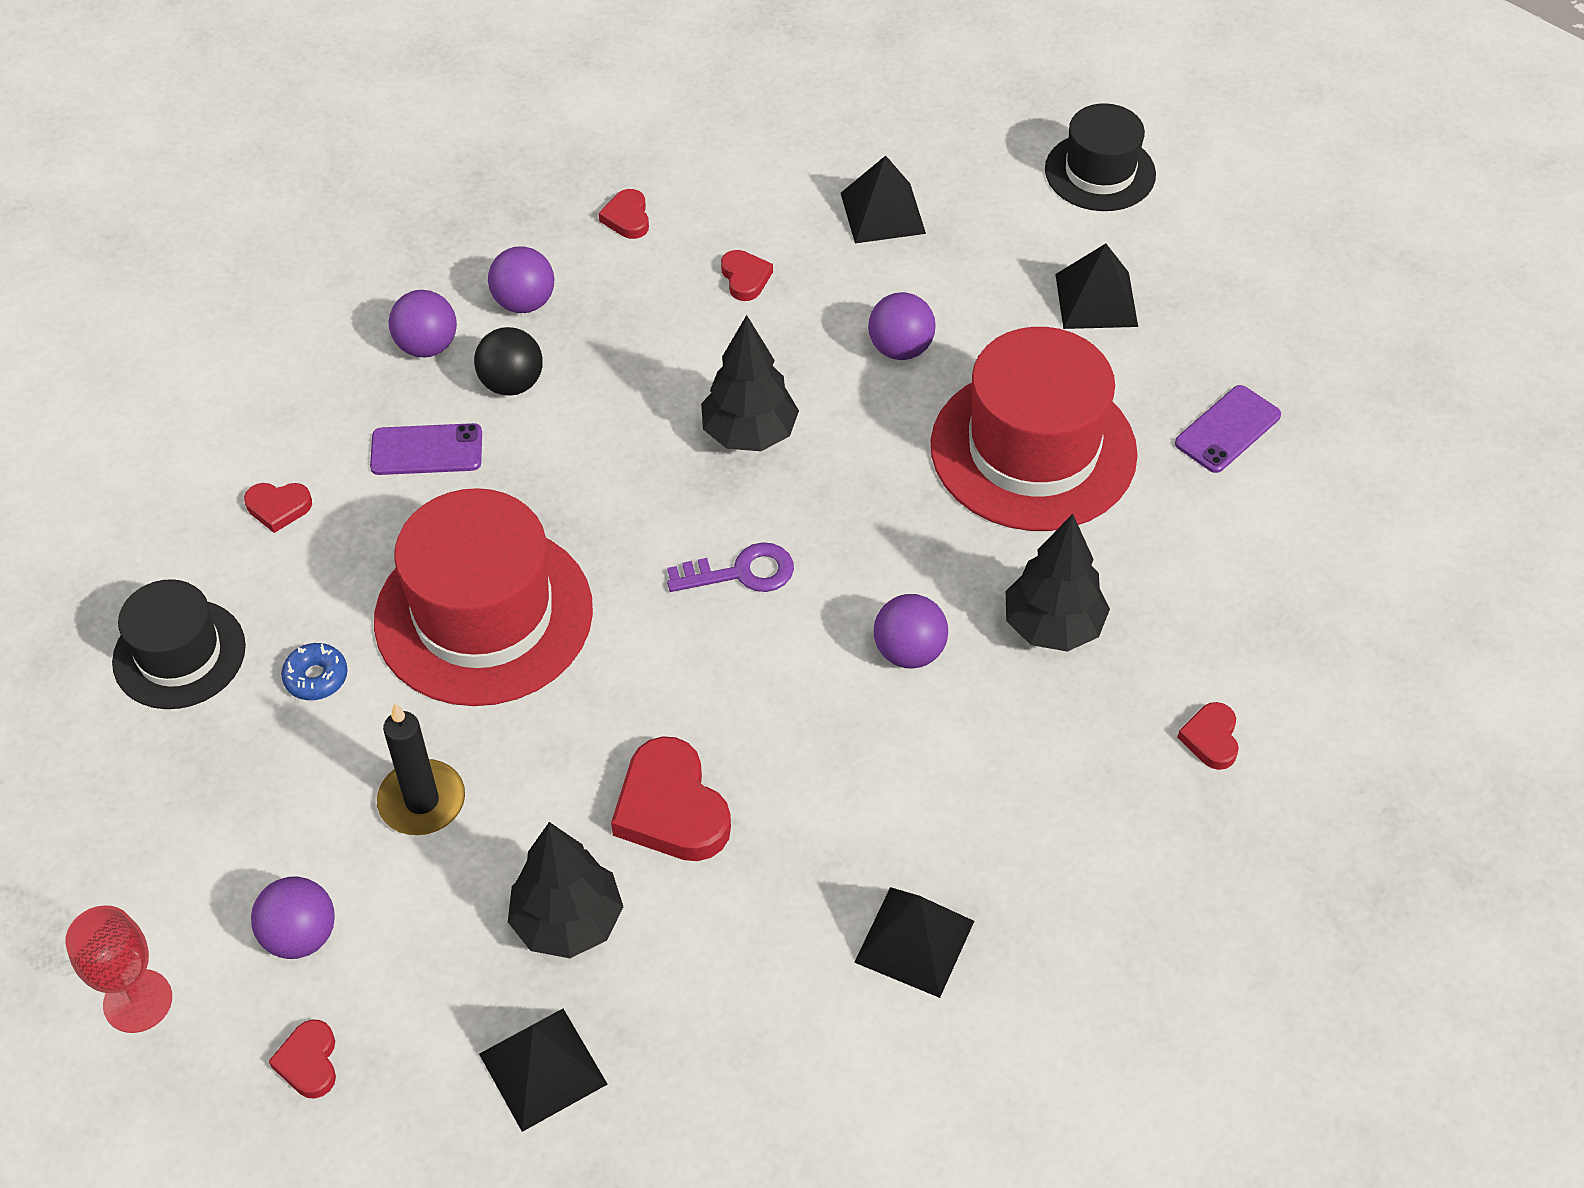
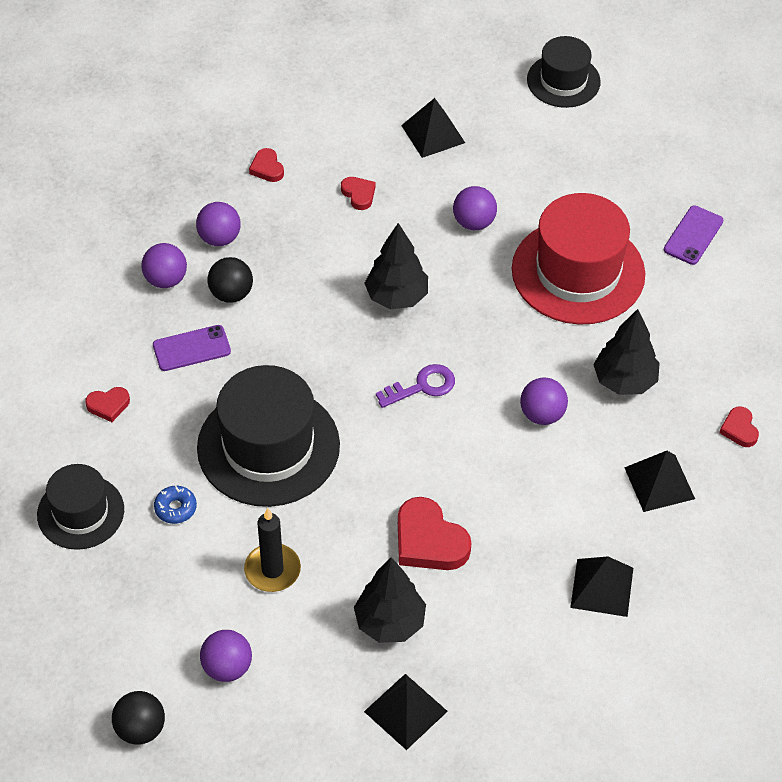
camera: 15 degrees left, 0 degrees up
red goblet [65,905,172,1033] -> black ball [112,691,165,745]
red heart [269,1020,336,1098] -> none
red hat [374,488,593,706] -> black hat [197,365,340,507]
black pyramid [1055,244,1138,329] -> black pyramid moved to [624,451,695,512]

